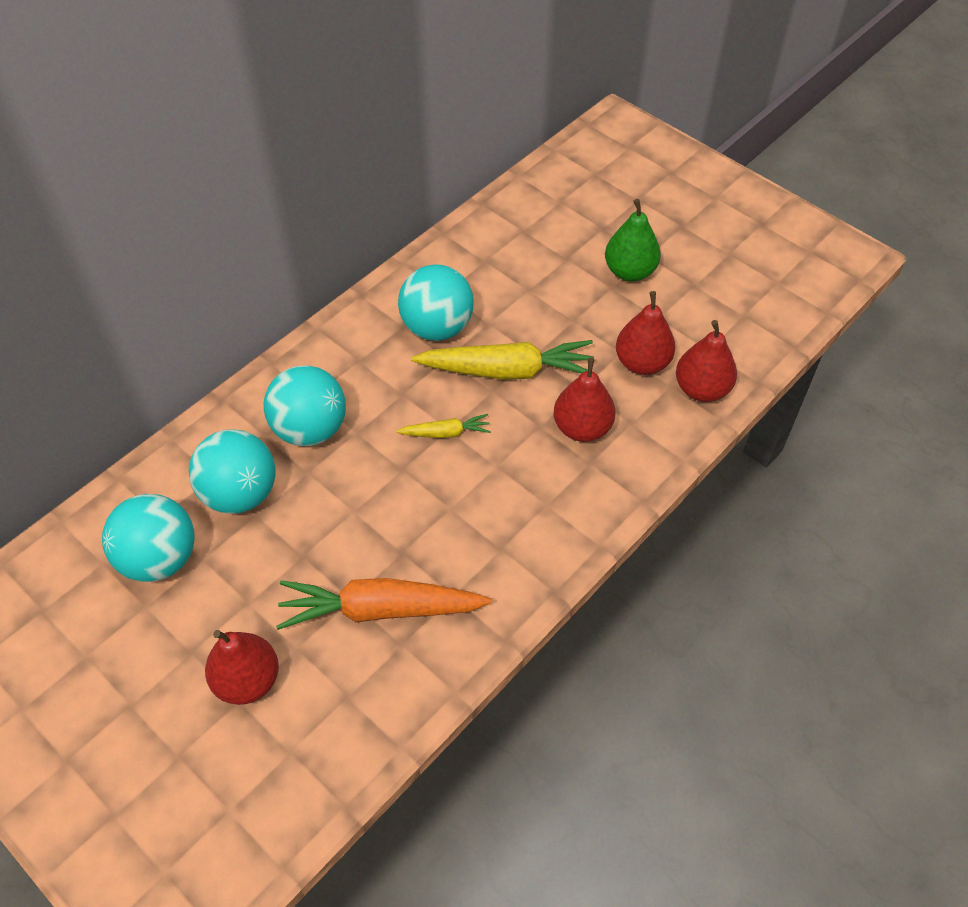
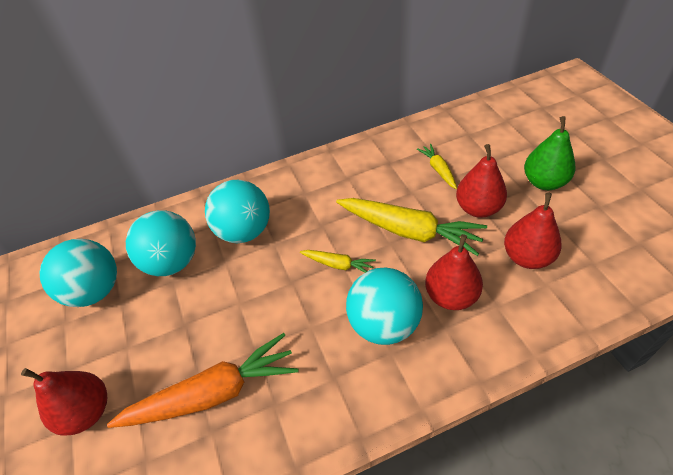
camera: 30 degrees right, 5 degrees down
orange carrot [276,578,492,630] -> orange carrot turned 135 degrees clockwise [107,333,298,428]
turquoise ball [398,264,474,341] -> turquoise ball moved to [346,268,423,345]
red pear [676,320,737,402] -> red pear moved to [456,144,507,218]
none -> yellow carrot [417,144,457,189]

